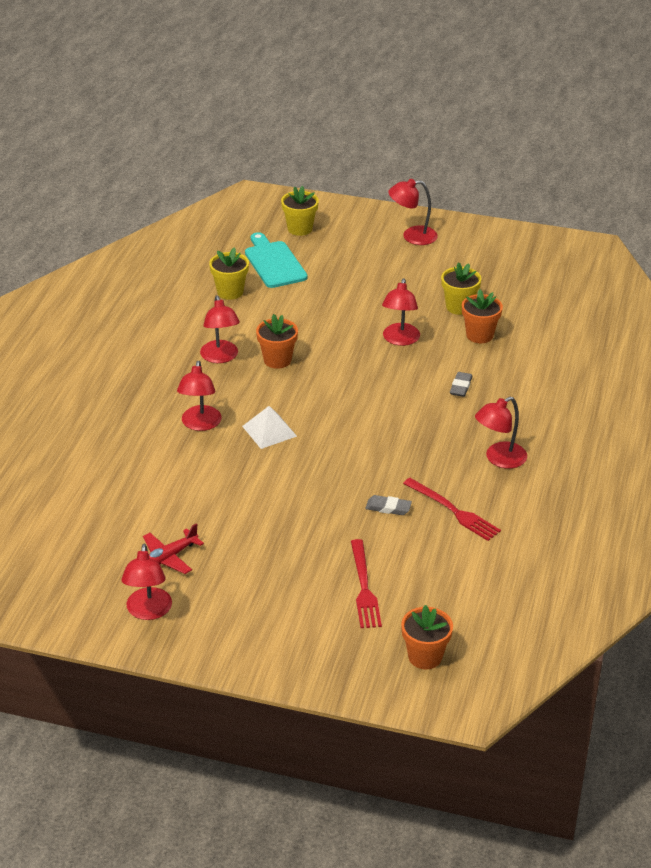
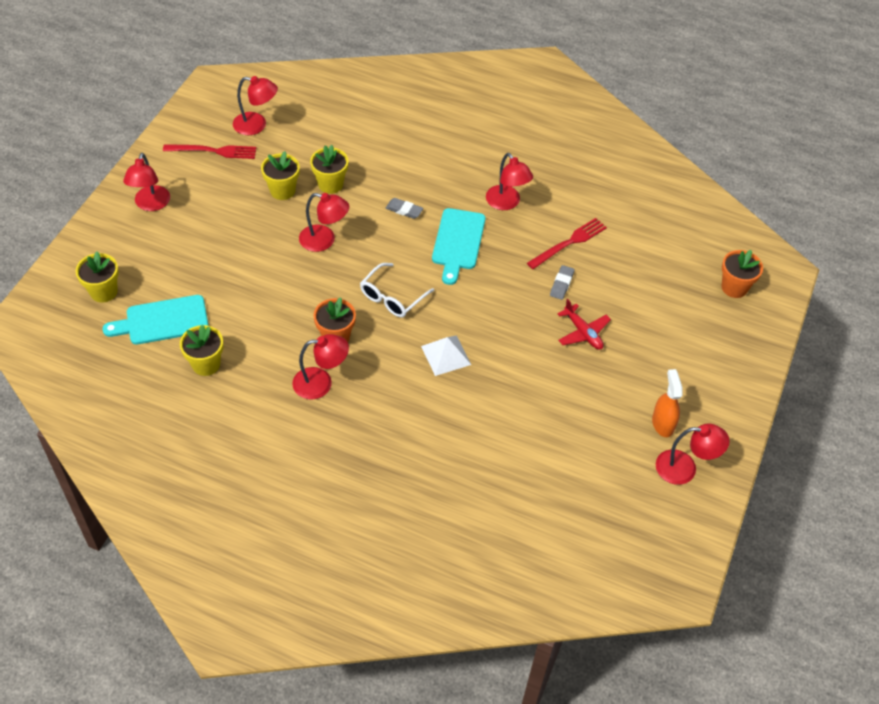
camera: 85 degrees left, 15 degrees up
red plane [143,523,204,574] -> red plane moved to [557,299,611,350]
red lamp [177,361,221,431] -> red lamp moved to [233,76,278,135]
red fork [351,539,382,628] -> red fork moved to [163,144,256,159]
orange flower pot [462,290,503,343] -> yellow flower pot [310,145,349,194]
none -> white glasses [360,263,434,317]
none -> turquoise cutting board [432,208,485,285]
none -> orange spray bottle [652,369,683,437]

